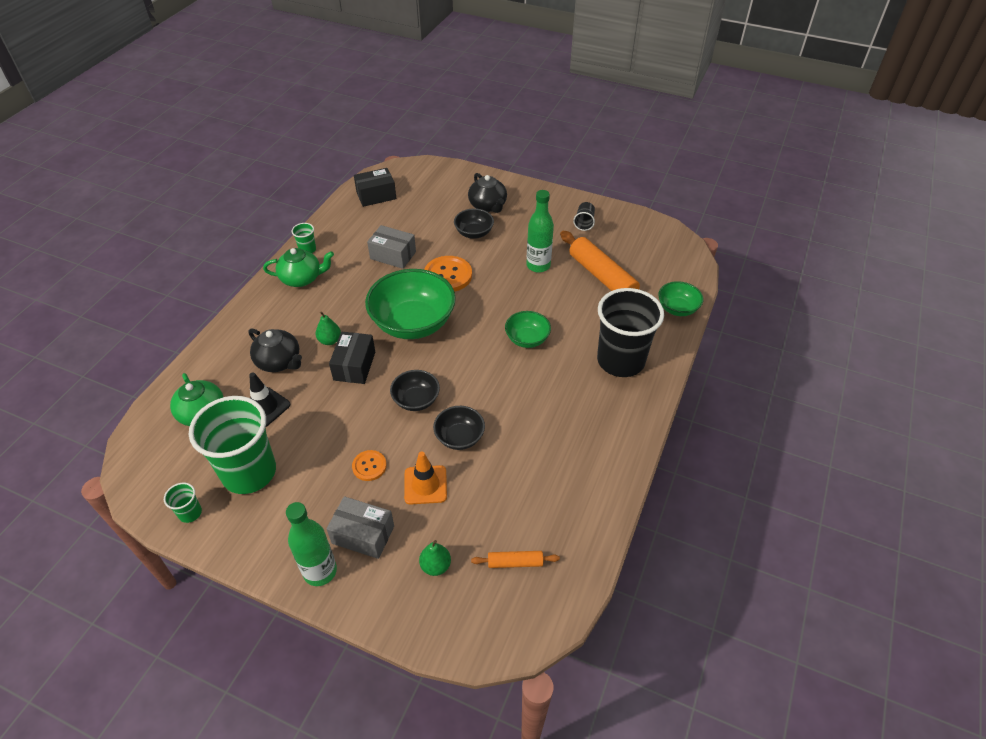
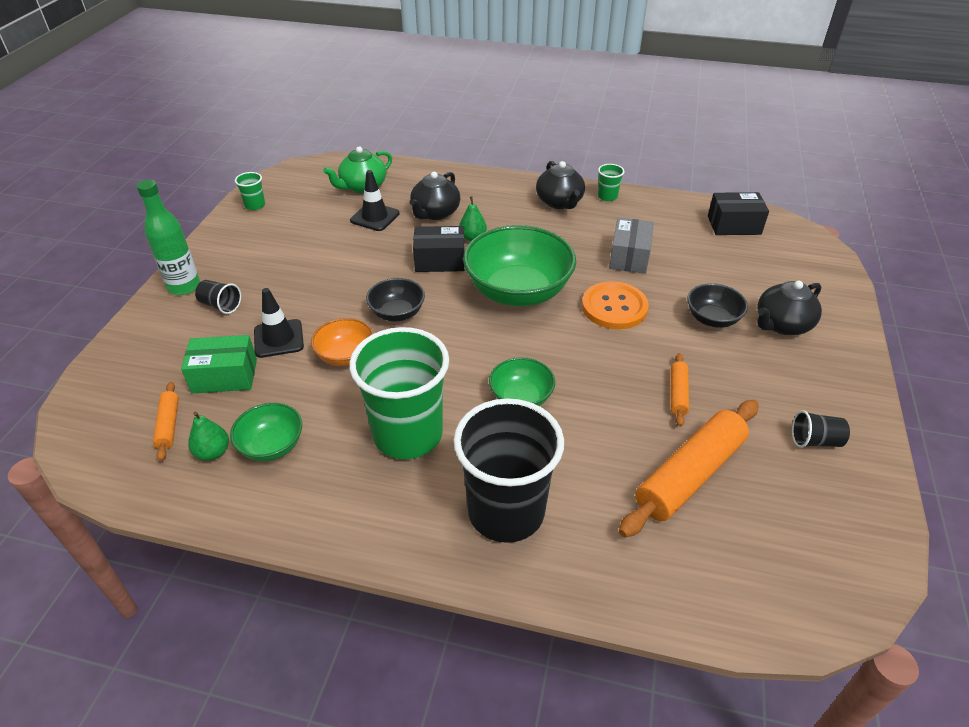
camera: 80 degrees right, 5 degrees down
green cup [189,396,276,494] -> green cup moved to [349,327,449,459]
green teapot [263,248,334,287] -> black teapot [536,161,585,209]
grey box [327,496,394,559] -> black cup [195,280,241,314]
orange button [352,450,387,481] -> none
black box [354,168,396,207] -> black box turned 60 degrees counterclockwise [708,192,769,235]
orange traffic cone [404,451,447,505] -> black traffic cone [254,288,304,358]
green pear [419,540,451,576] -> green pear moved to [188,412,229,461]
black bowl [433,406,485,450] -> orange bowl [311,318,373,366]
green bottle [526,190,554,273] -> orange rolling pin [671,353,689,427]
green bowl [658,281,703,316] -> green bowl moved to [230,403,302,461]
none -> green box [181,335,257,394]

